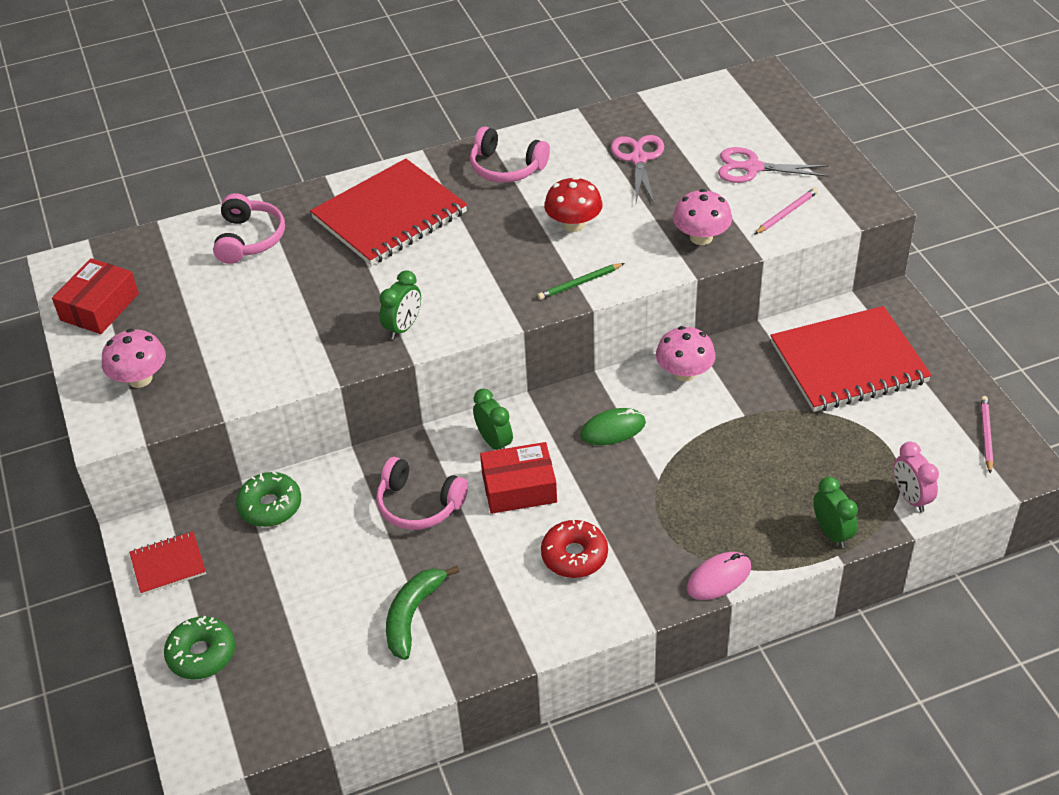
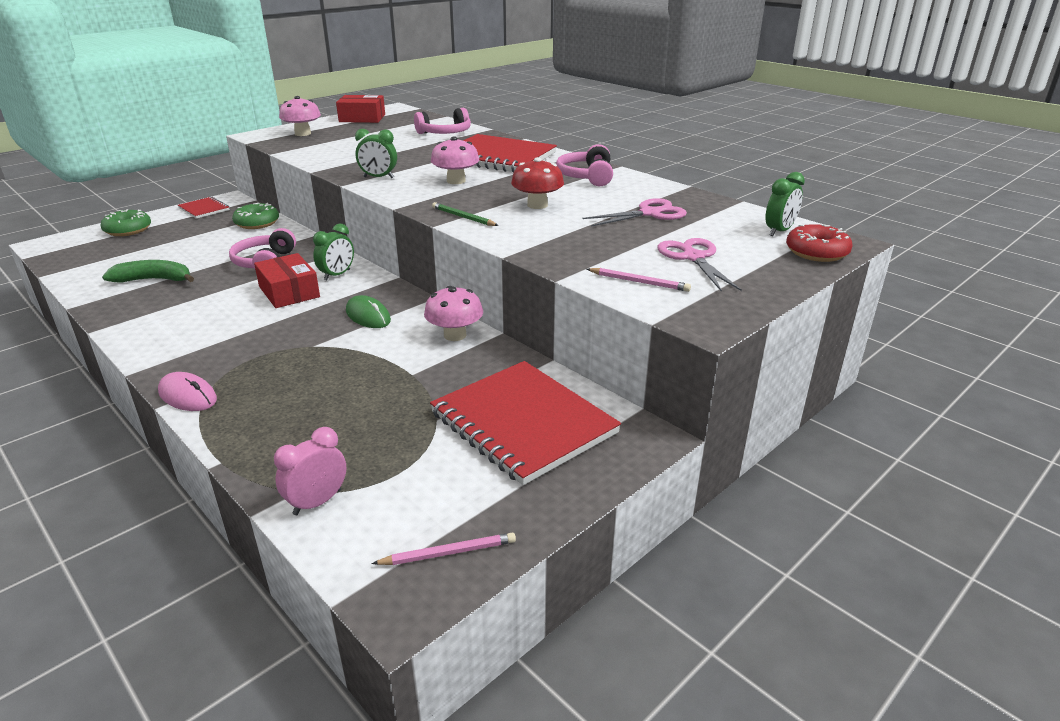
camera: 65 degrees right, 15 degrees down
red donut [541,519,608,578] -> red donut moved to [786,224,853,262]
pink mushroom [673,189,732,245] -> pink mushroom moved to [431,136,479,184]
green clock [813,477,858,548] -> green clock moved to [765,172,805,236]

